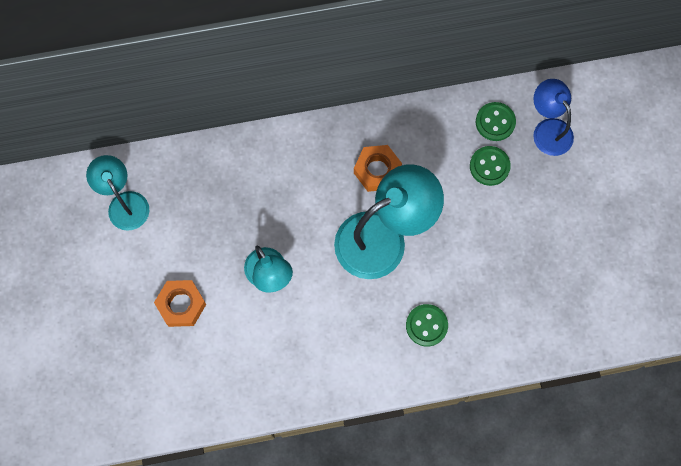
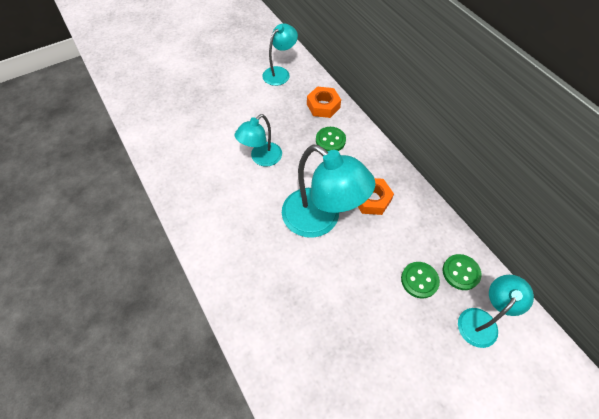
camera: 70 degrees right, 15 degrees down
orange nut [154,280,206,327] -> orange nut moved to [307,87,341,118]
green button [406,304,448,347] -> green button moved to [316,127,346,152]
blue lamp [533,79,574,156] -> turquoise lamp [458,275,534,348]

